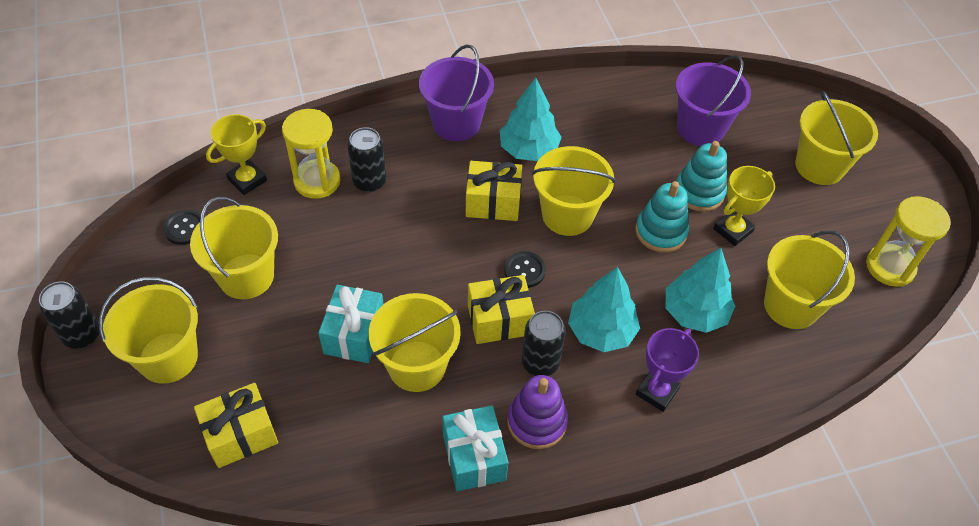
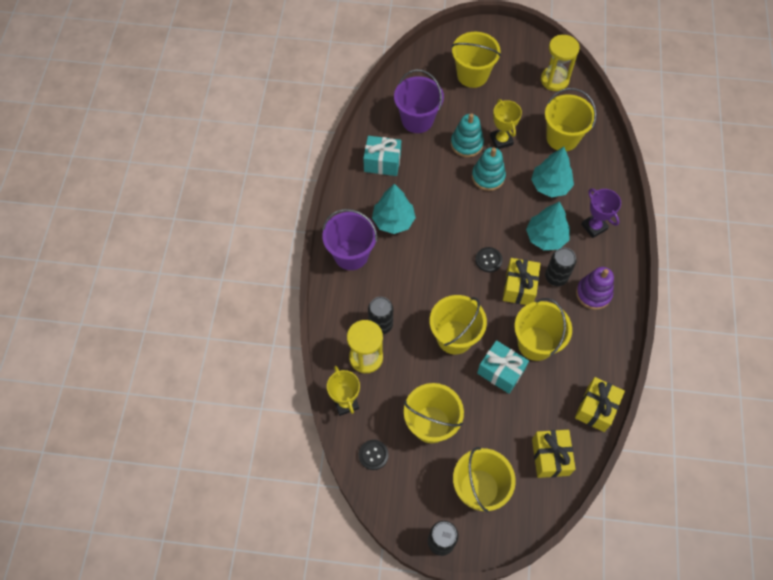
camera: 65 degrees left, 10 degrees up
turquoise gift [442,405,508,491] -> turquoise gift moved to [363,136,401,176]
yellow gift [466,161,522,221] -> yellow gift moved to [575,377,625,432]
yellow bucket [532,146,616,236] -> yellow bucket moved to [430,295,487,354]

